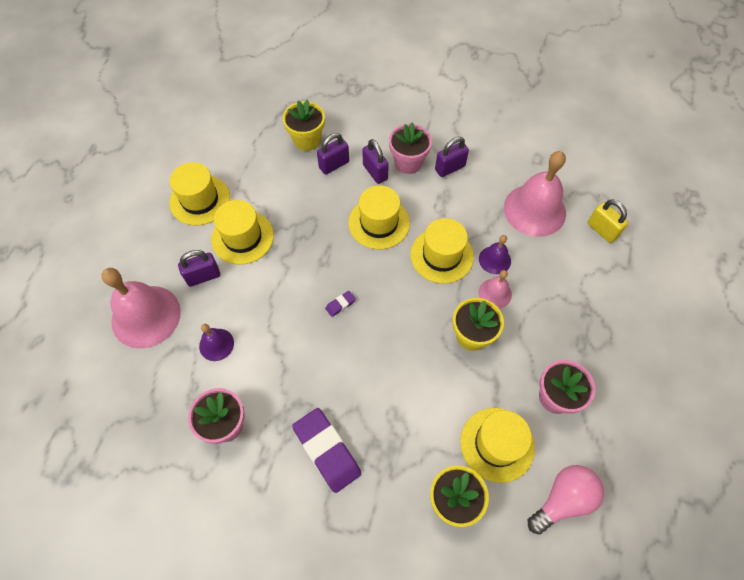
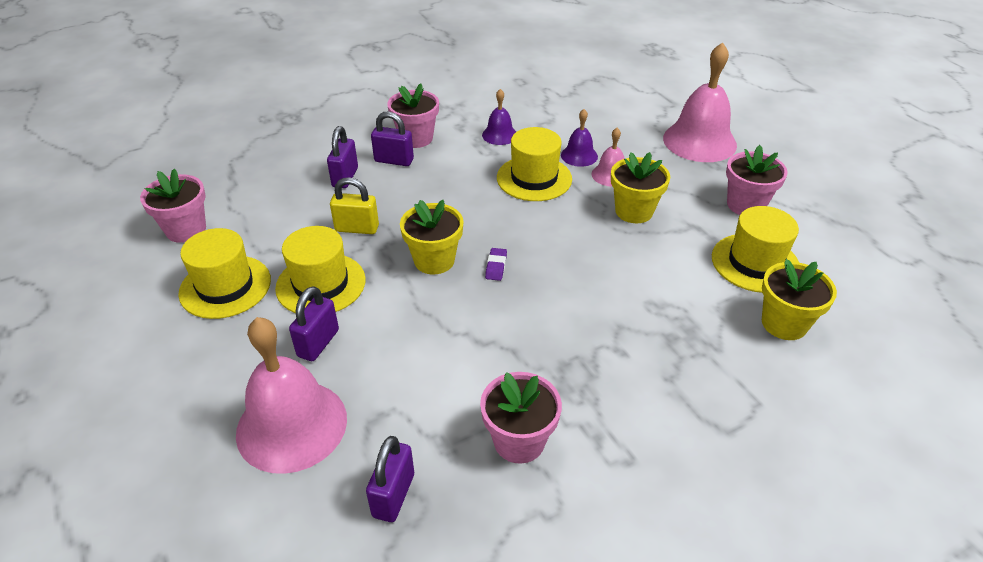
camera: 45 degrees left, 20 degrees down
purple bell [199,324,234,361] -> purple bell moved to [482,89,516,145]
yellow flower pot [283,100,325,151] -> yellow flower pot moved to [400,200,464,275]
purple eraser [292,408,361,493] -> none
yellow hat [349,185,410,249] -> none
purple padlock [435,137,469,177] -> purple padlock moved to [366,436,414,522]
pink bell [504,151,566,237] -> pink bell moved to [663,42,737,162]
pink light bulb [528,465,604,535] -> none
yellow padlock [587,199,629,243] -> yellow padlock moved to [330,177,379,234]
none -> pink flower pot [140,169,206,243]

